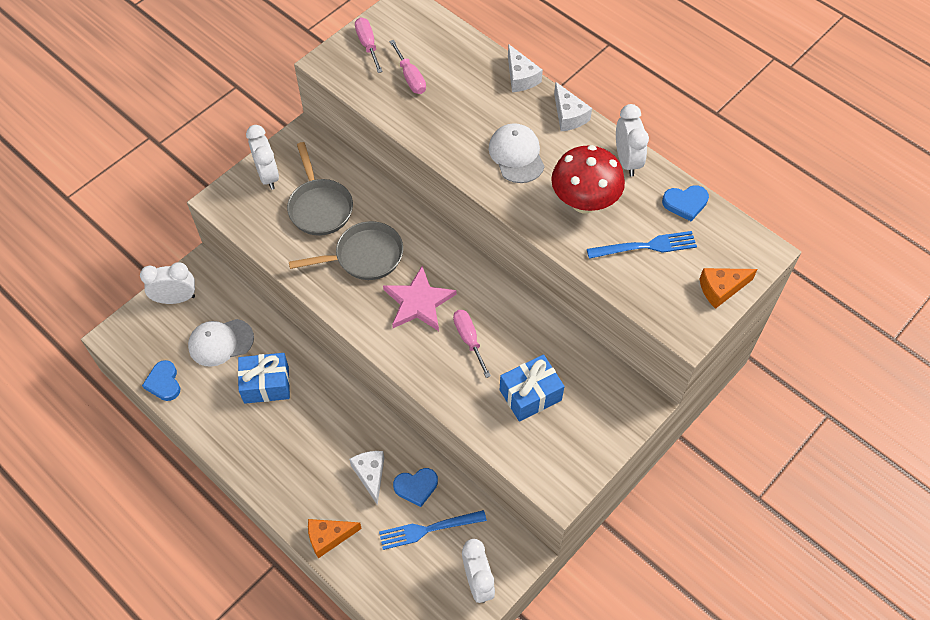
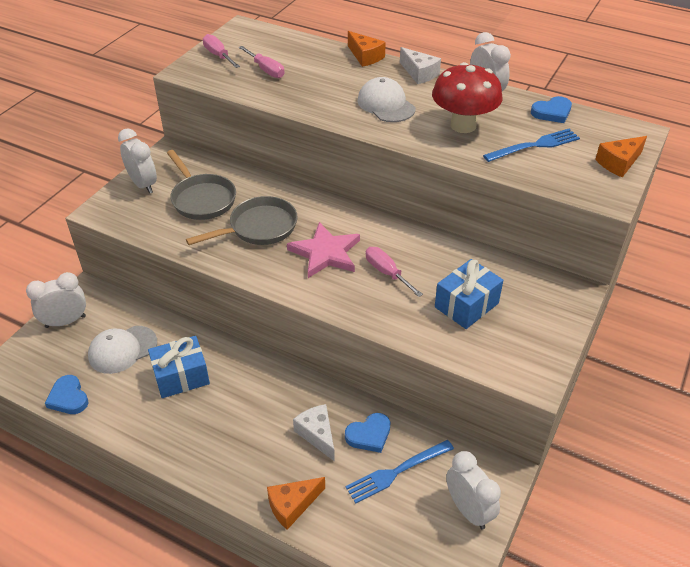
camera: 15 degrees left, 15 degrees down
white cheese [508,44,543,92] -> orange cheese [348,31,386,67]

